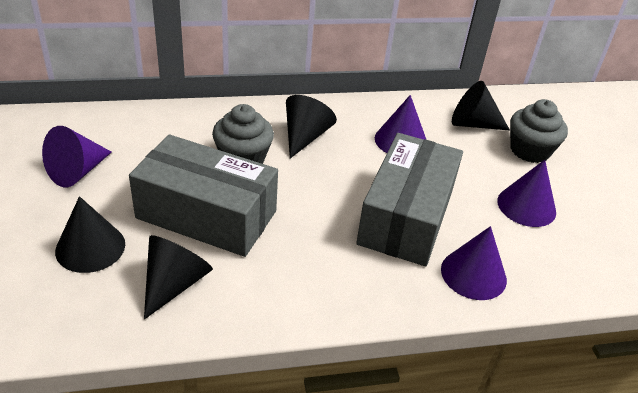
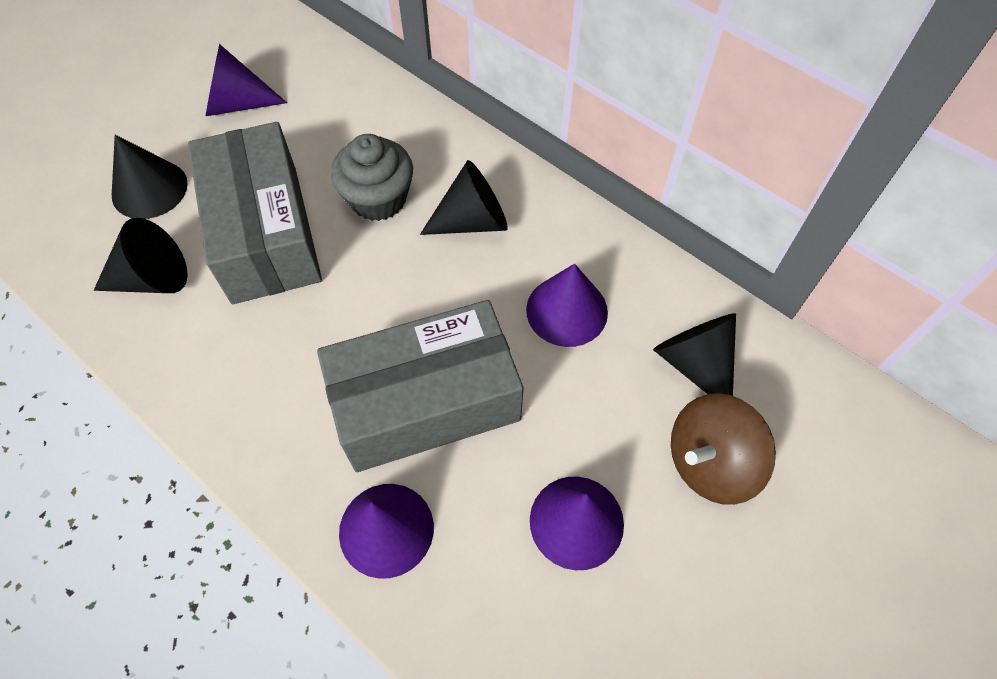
camera: 55 degrees right, 20 degrees up
grey cupcake [510,99,568,163] -> brown spinning top [671,393,776,505]

